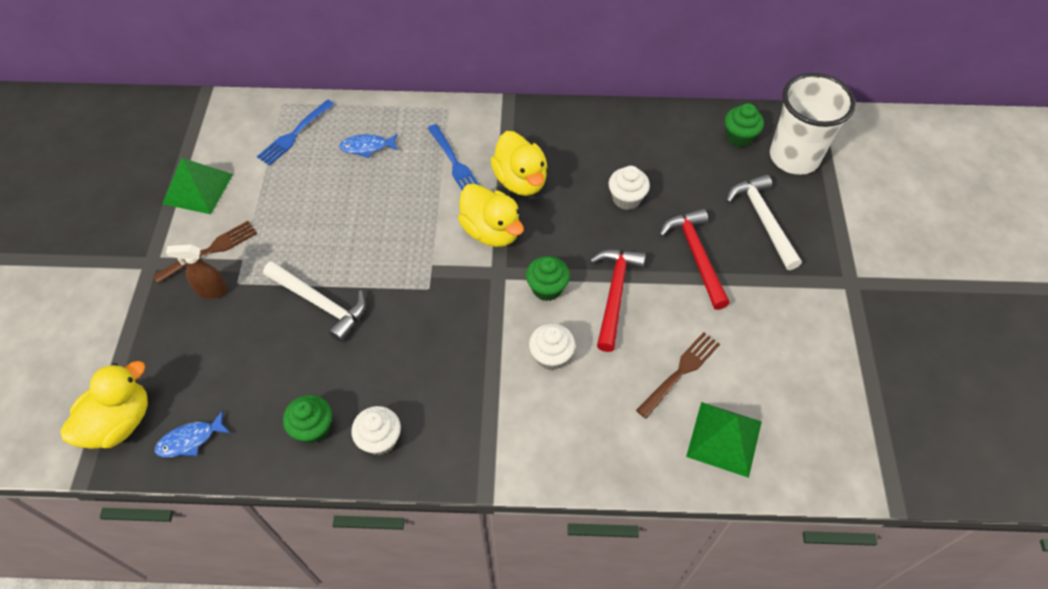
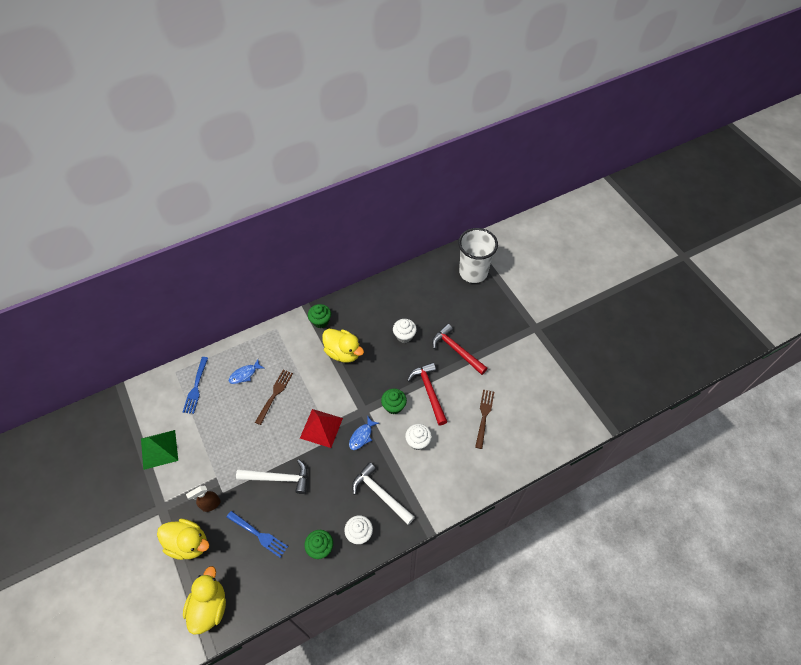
camera: 30 degrees left, 0 degrees up
brown fork [153,221,257,283] -> brown fork moved to [255,370,293,425]
blue fish [155,410,230,457] -> blue fish moved to [349,417,379,450]
blue fork [428,124,479,190] -> blue fork moved to [227,511,288,558]
yellow duck [458,183,524,247] -> yellow duck moved to [157,519,210,560]
green pyramid [686,402,762,478] -> none
green cupcake [725,103,764,147] -> green cupcake moved to [308,304,331,328]
white hammer [726,174,802,270] -> white hammer moved to [352,462,415,525]
none -> red pyramid [300,409,343,448]

